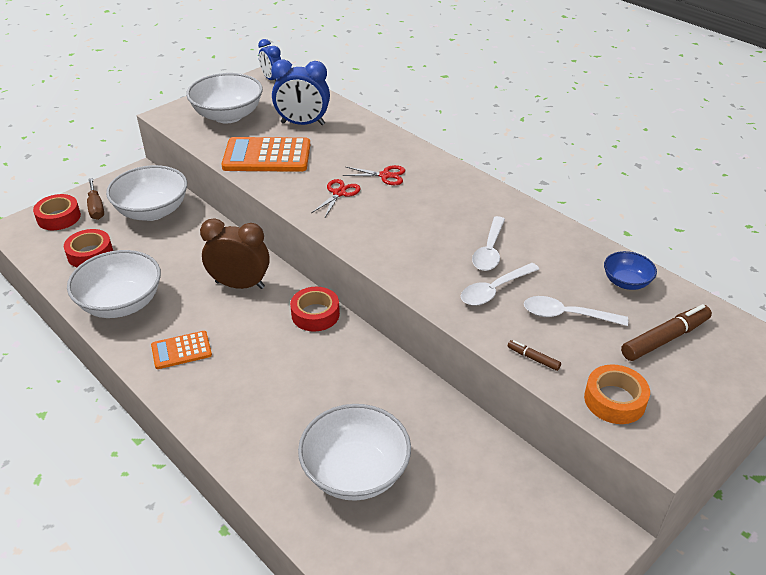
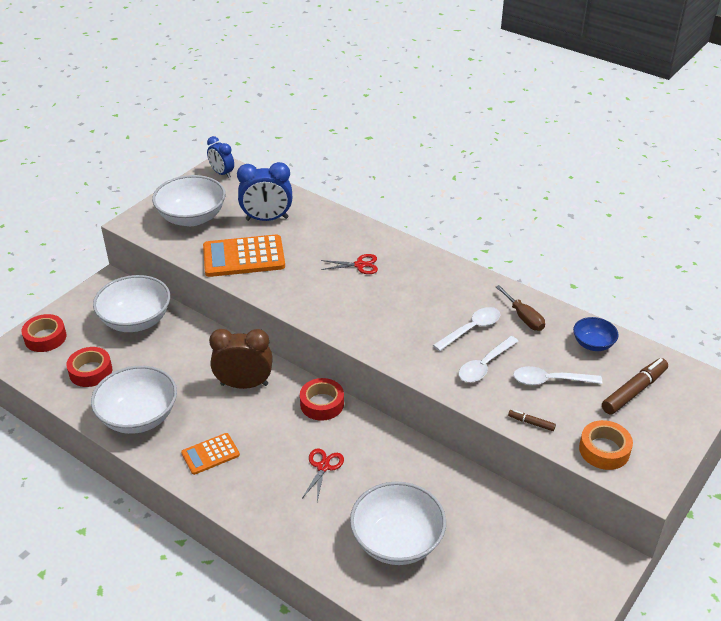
camera: 10 degrees left, 0 degrees up
brown screwdriver [87,178,104,220] -> brown screwdriver moved to [496,285,545,331]
red scissors [311,179,361,217] -> red scissors moved to [302,448,344,501]
white spoon [472,216,505,271] -> white spoon turned 135 degrees counterclockwise [433,307,501,351]

